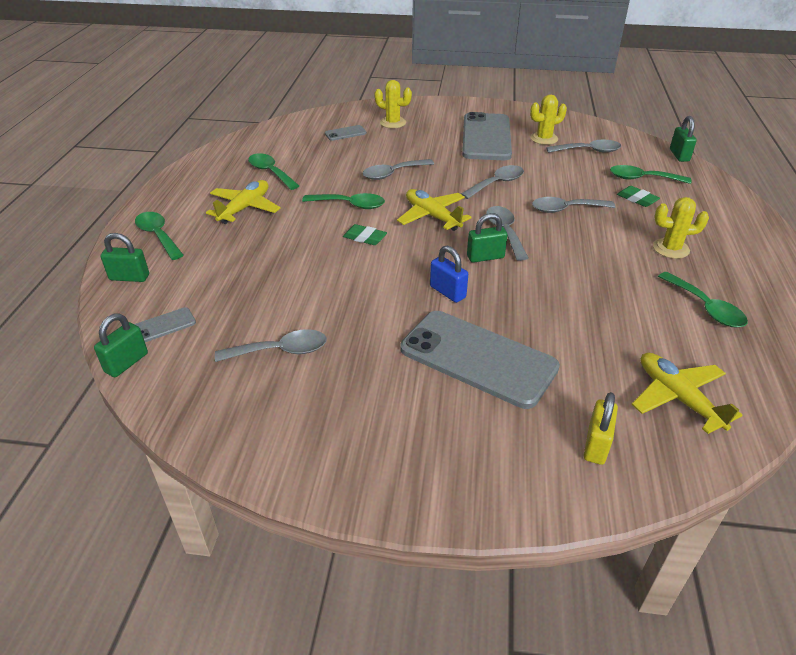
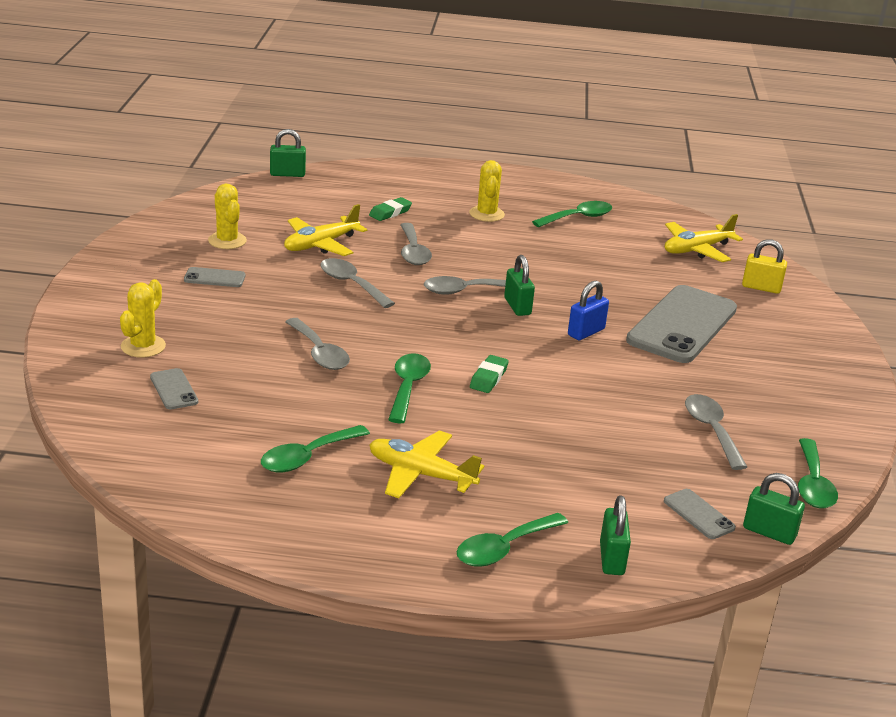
camera: 95 degrees left, 10 degrees down
yellow plane [397,189,472,231] -> yellow plane moved to [284,204,367,256]
grey phone [462,112,512,160] -> grey phone [184,267,246,287], size x0.42
grey spoon [546,140,621,153] -> none
green spoon [610,165,692,184] -> green spoon moved to [798,438,838,508]

